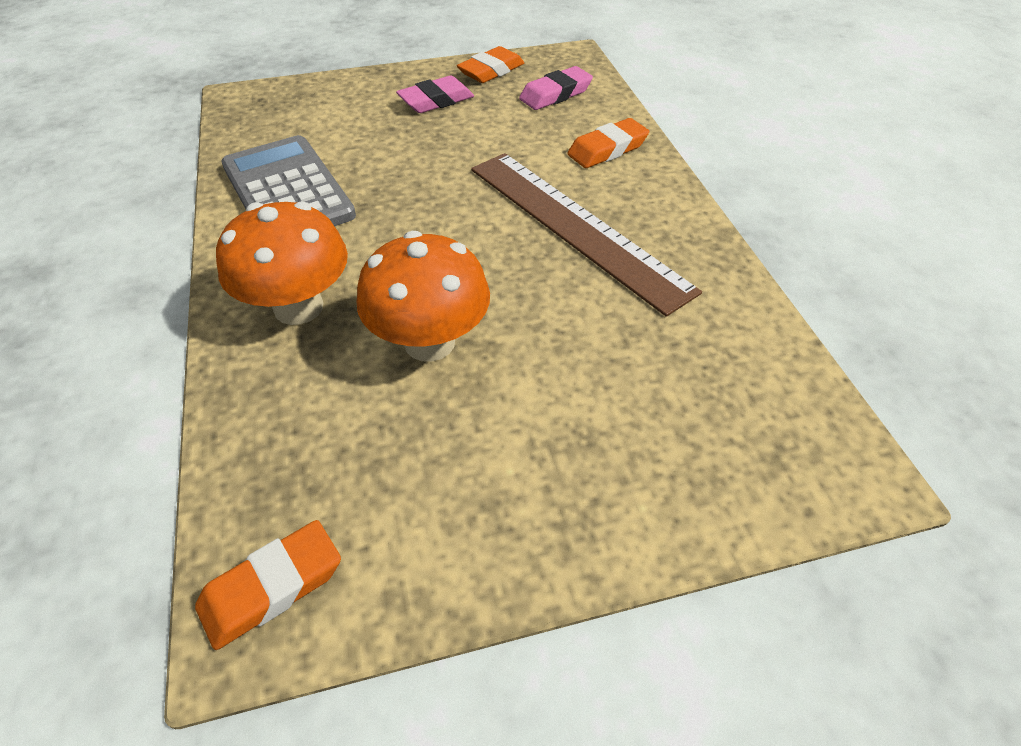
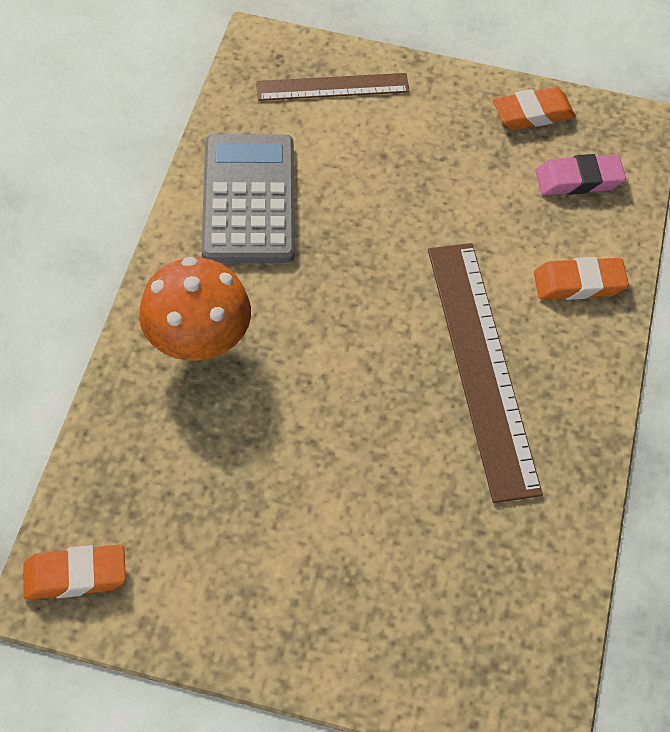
camera: 25 degrees right, 10 degrees up
orange mushroom [356,231,490,362] -> none
pink eraser [396,75,474,113] -> none
none -> brown ruler [256,73,410,101]

